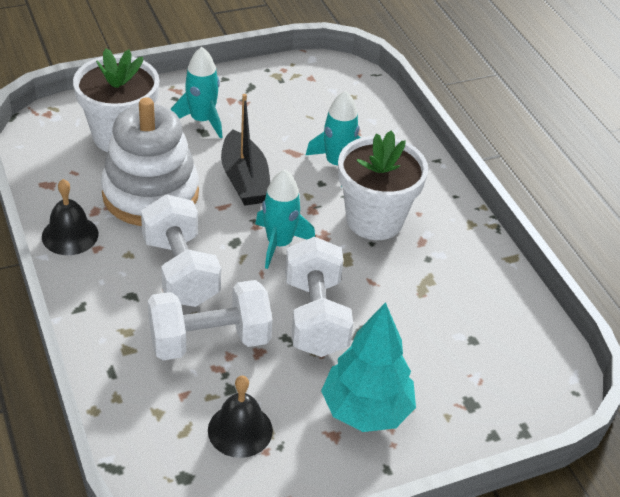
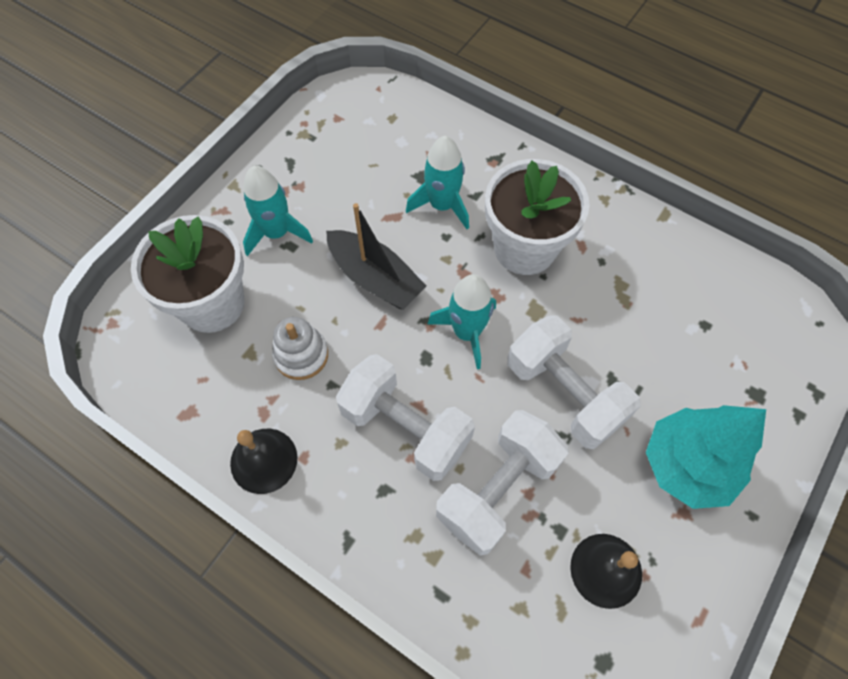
camera: 30 degrees left, 20 degrees up
white stacking toy [101,97,199,226] -> white stacking toy [272,317,328,380], size x0.49

